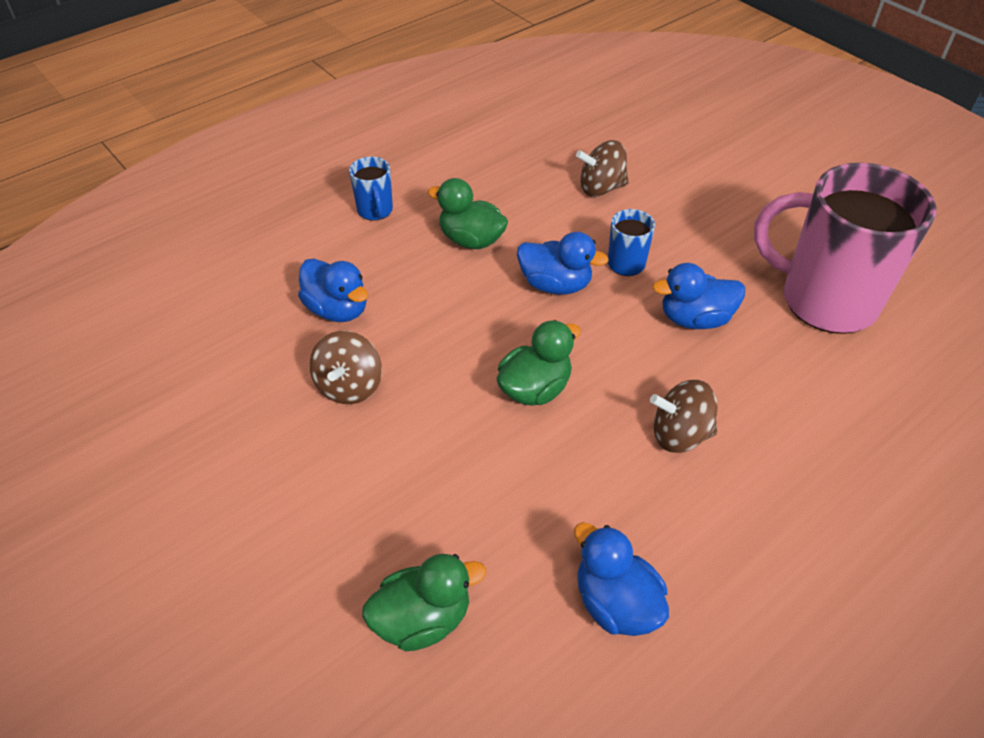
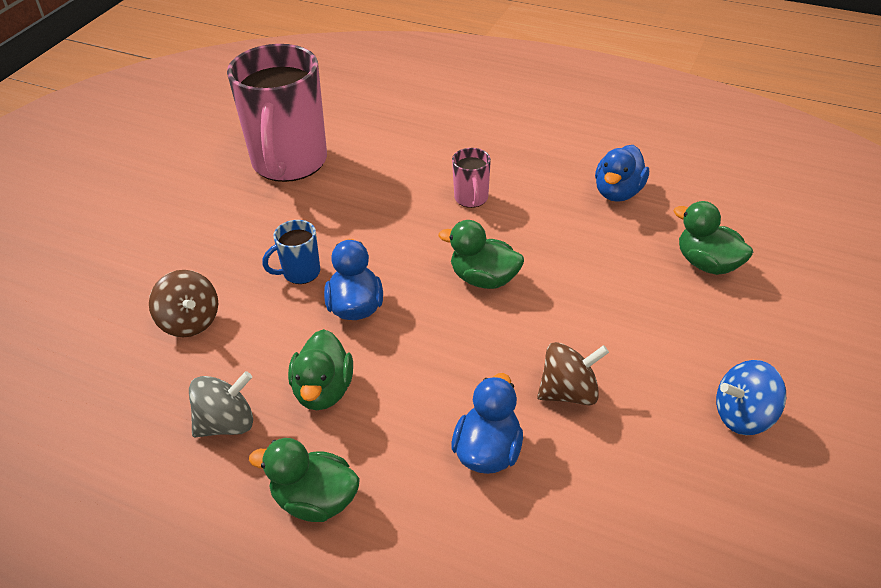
camera: 115 degrees left, 5 degrees down
blue mug [349,157,393,221] -> green duck [249,438,360,522]
brown spinning top [650,380,717,453] -> pink mug [452,148,491,208]
blue duck [652,263,745,329] -> none
none -> grey spinning top [189,371,253,437]
none -> blue spinning top [716,360,786,435]

